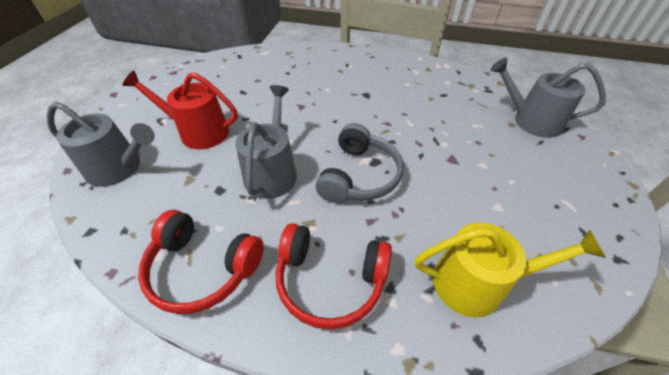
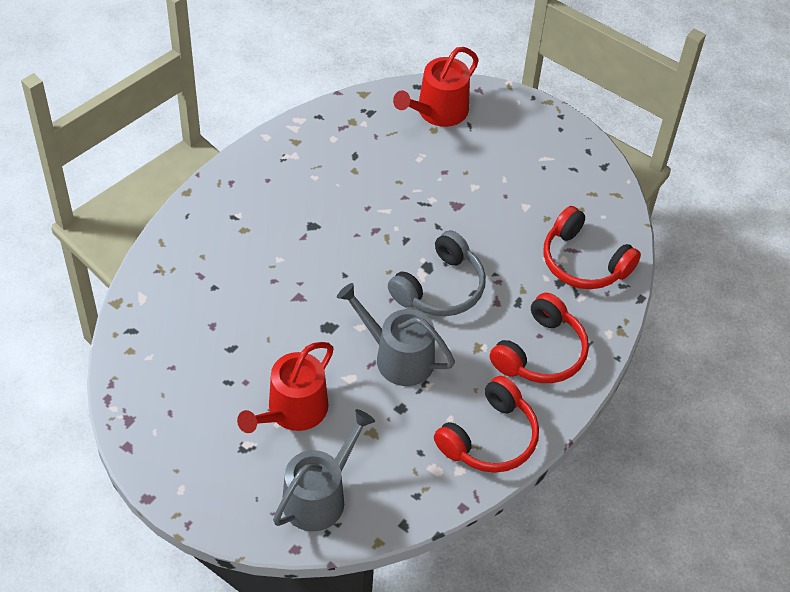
camera: 70 degrees left, 5 degrees up
grey headphones [316,123,404,203] -> grey headphones turned 90 degrees clockwise [388,230,486,316]
yellow watering can [415,223,606,317] -> red headphones [544,206,641,289]
grey watering can [490,58,606,138] -> red watering can [393,47,479,127]

